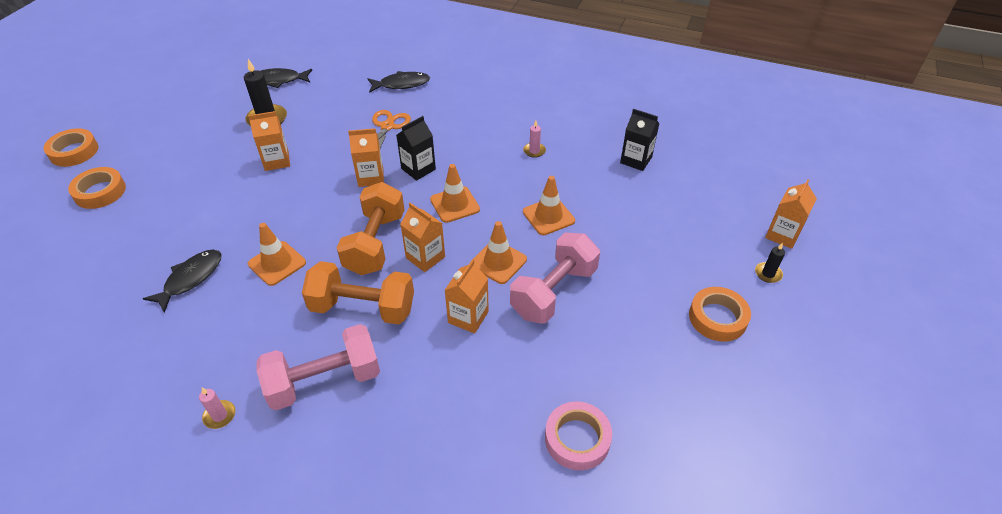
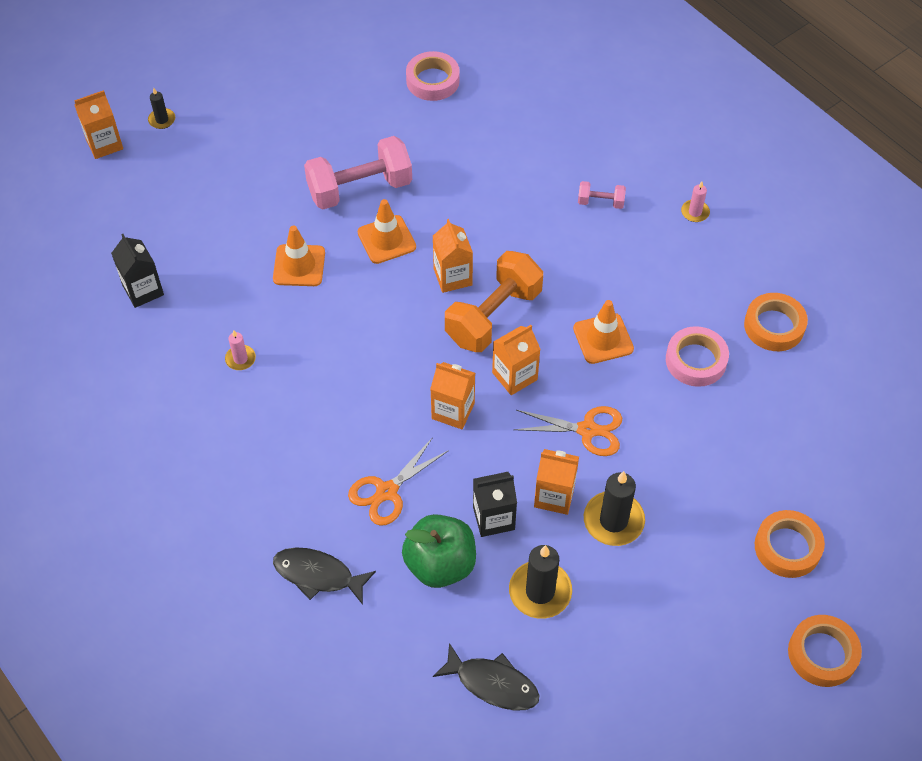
camera: 150 degrees left, 10 degrees up
black fish [143,249,222,313] -> pink tape [666,326,729,387]
pink dumbbell [256,324,380,411] -> pink dumbbell [578,181,626,209], size x0.46
orange dumbbell [302,261,414,325] -> none
black carton [396,116,436,181] -> black carton moved to [473,472,517,537]
orange traffic cone [430,164,480,223] -> none
orange carton [445,259,489,334] -> orange carton moved to [492,325,540,395]
orange tape [689,287,751,342] -> orange tape moved to [744,293,808,351]
none -> green apple [402,514,476,588]
none -> orange scissors [513,406,622,456]
none -> black candle [584,471,645,546]

